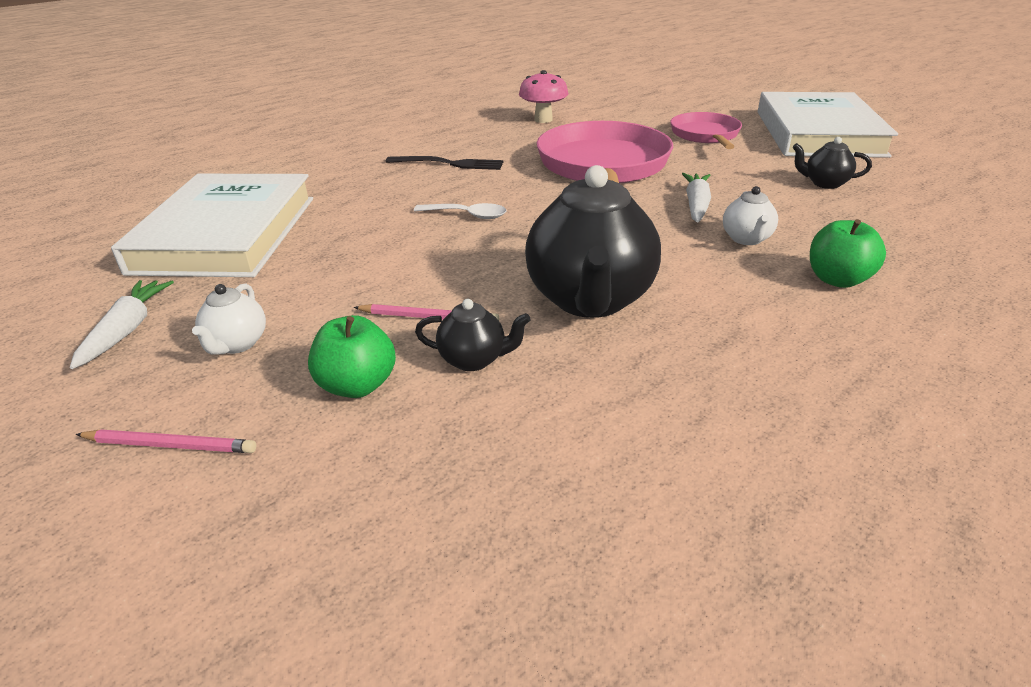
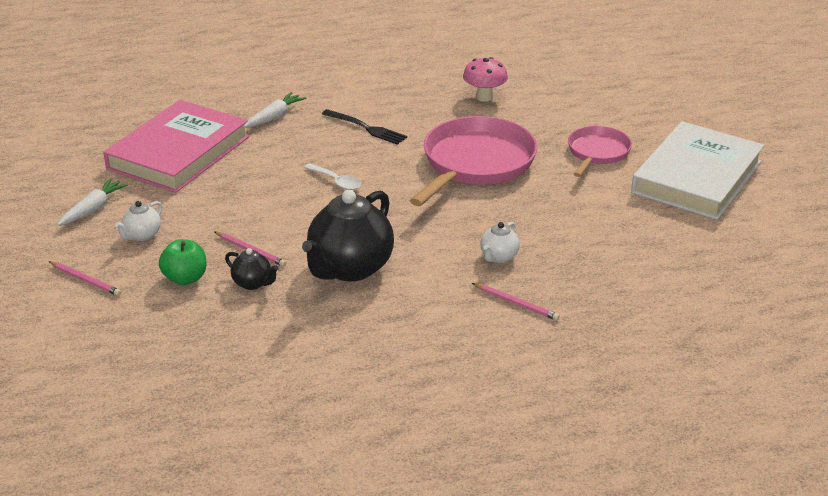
camera: 25 degrees right, 0 degrees up
white book [111,174,313,277] -> pink book [103,100,249,193]
white carrot [682,173,711,223] -> white carrot moved to [244,92,306,128]
black teapot [793,137,872,189] -> none
green apple [810,219,886,288] -> pink pencil [472,283,560,321]

